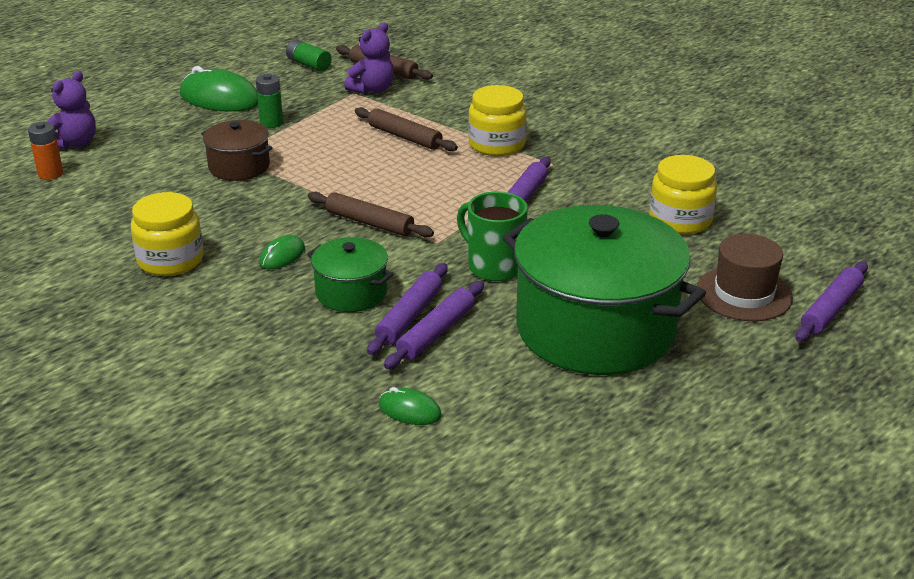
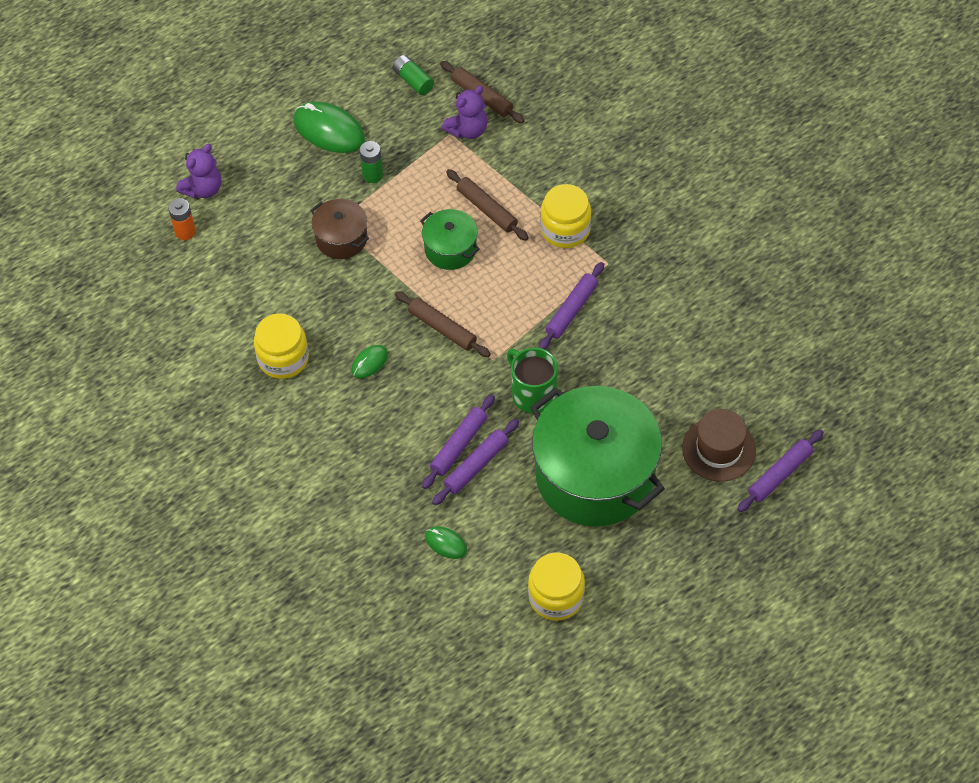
camera: 10 degrees right, 25 degrees up
green pot [307,237,394,312] -> green pot moved to [420,209,480,270]
yellow jar [649,155,717,234] -> yellow jar moved to [528,553,585,621]

